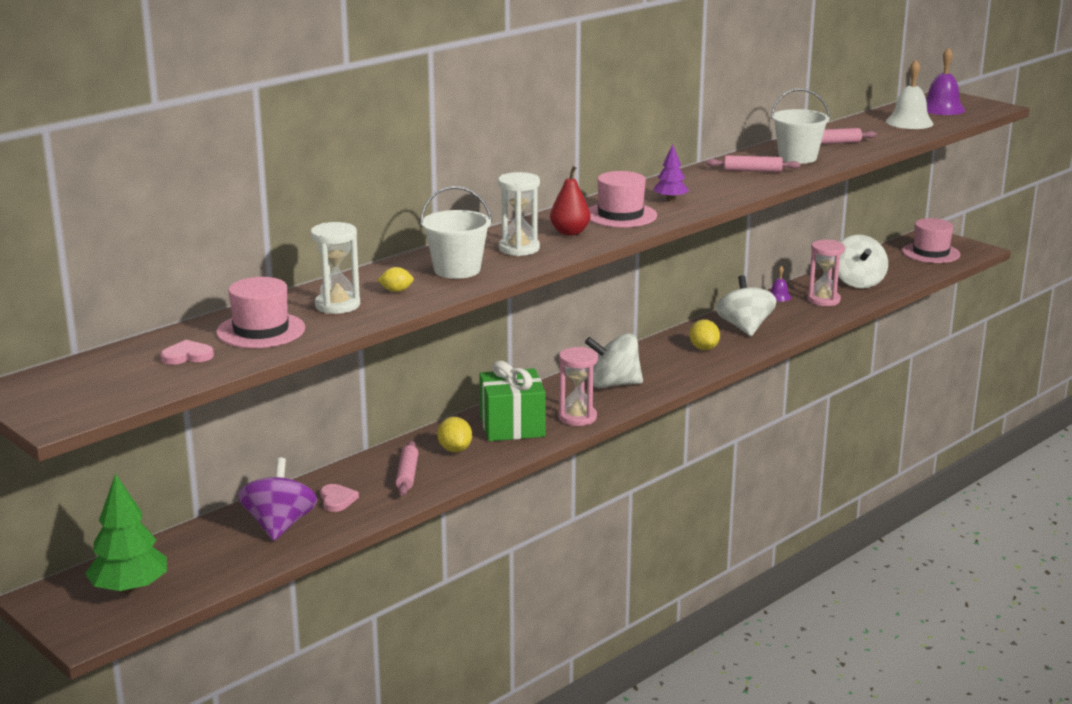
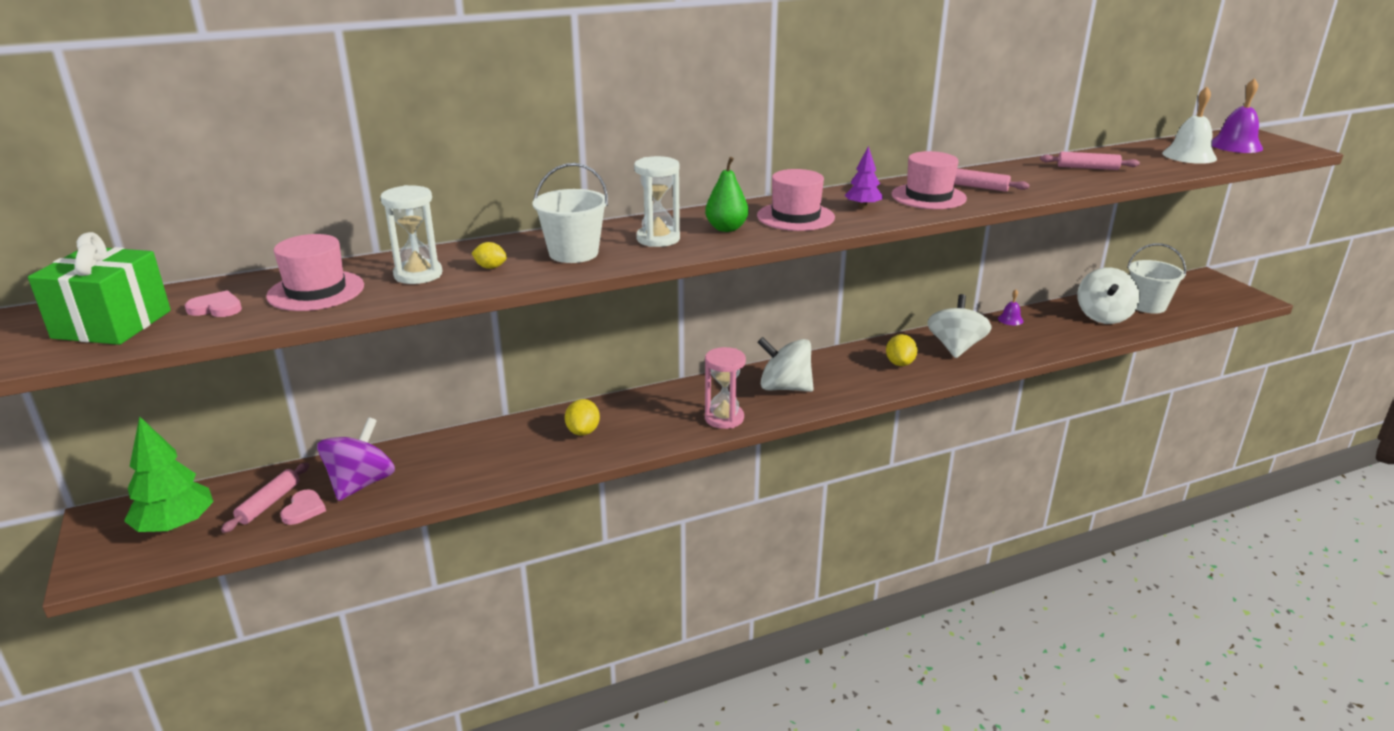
camera: 20 degrees right, 5 degrees up
pink heart [320,484,359,512] -> pink heart moved to [280,490,326,525]
pink rolling pin [396,441,419,496] -> pink rolling pin moved to [221,462,309,533]
green gift [479,360,546,441] -> green gift moved to [28,232,171,345]
red pear [550,166,591,236] -> green pear [705,157,749,232]
white bucket [771,88,830,164] -> white bucket moved to [1127,243,1186,314]
pink hourglass [807,240,845,306] -> none
pink hat [902,218,960,263] -> pink hat moved to [892,151,967,209]

